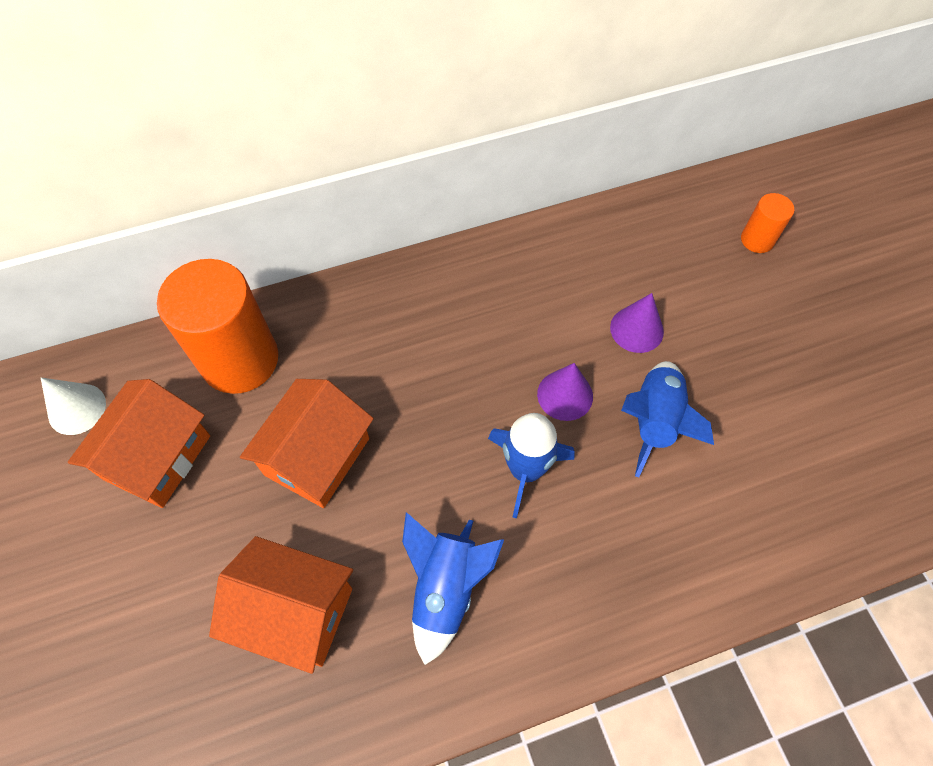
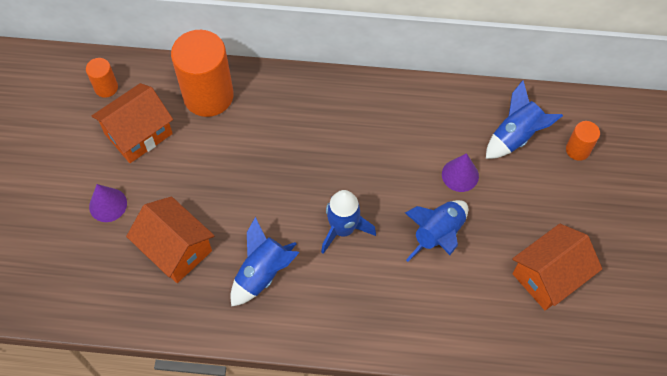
camera: 25 degrees right, 0 degrees up
white cone [41,378,106,435] -> orange cylinder [86,58,118,98]
orange house [240,379,374,508] -> orange house moved to [512,224,602,310]
purple cone [537,363,593,421] -> purple cone moved to [89,184,127,222]
none -> blue rocket [486,80,563,159]

